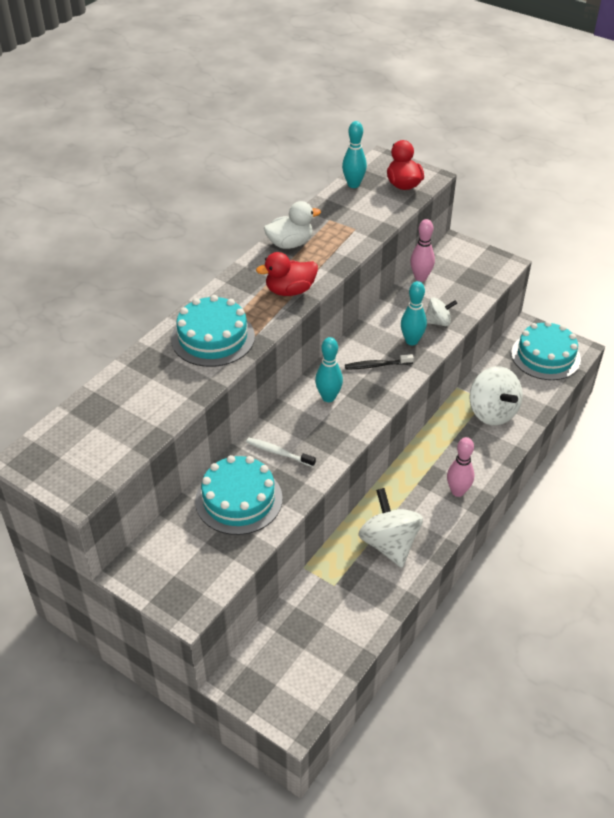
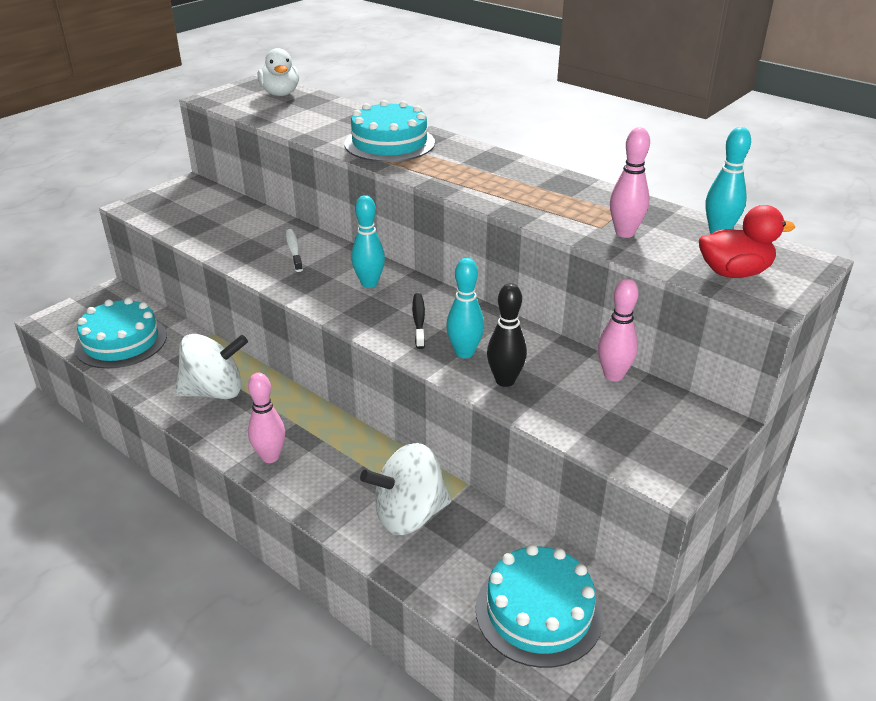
camera: 95 degrees right, 10 degrees down
turquoise cake [195,455,283,535] -> turquoise cake moved to [74,298,167,369]
white toothbrush [246,438,316,467] -> white toothbrush turned 45 degrees counterclockwise [286,229,303,272]
red duck [256,252,318,296] -> none
white duck [264,201,321,249] -> white duck moved to [258,48,299,96]
white spinning top [425,298,457,326] -> black bowling pin [487,283,527,387]
none -> pink bowling pin [610,127,650,238]

